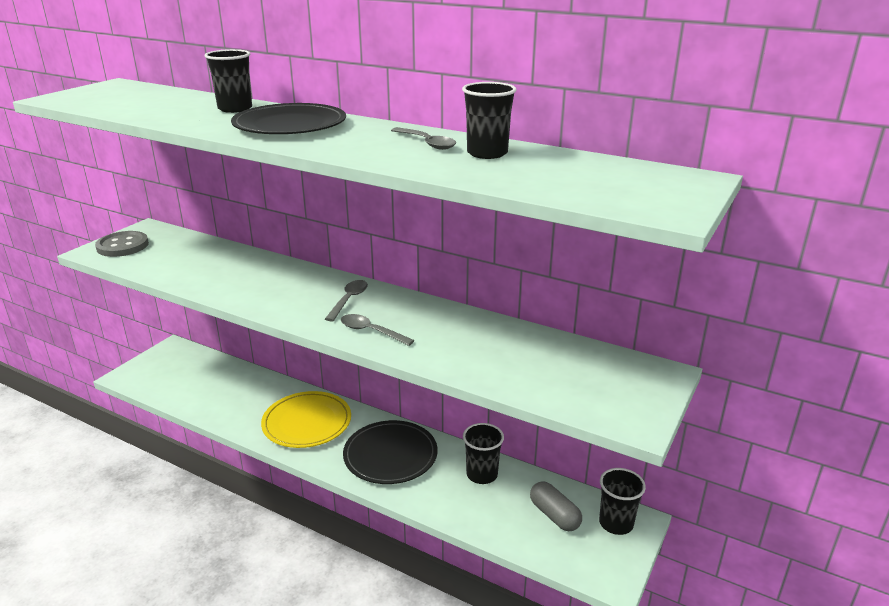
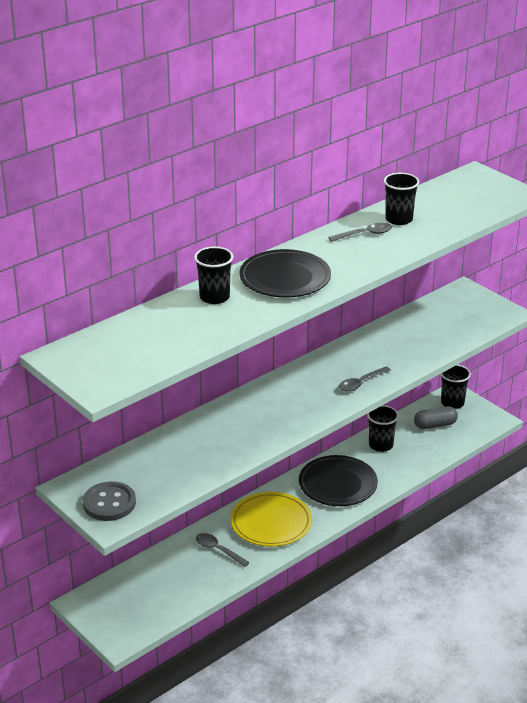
camera: 70 degrees left, 5 degrees up
grey spoon [325,280,368,322] -> grey spoon moved to [196,533,250,567]

